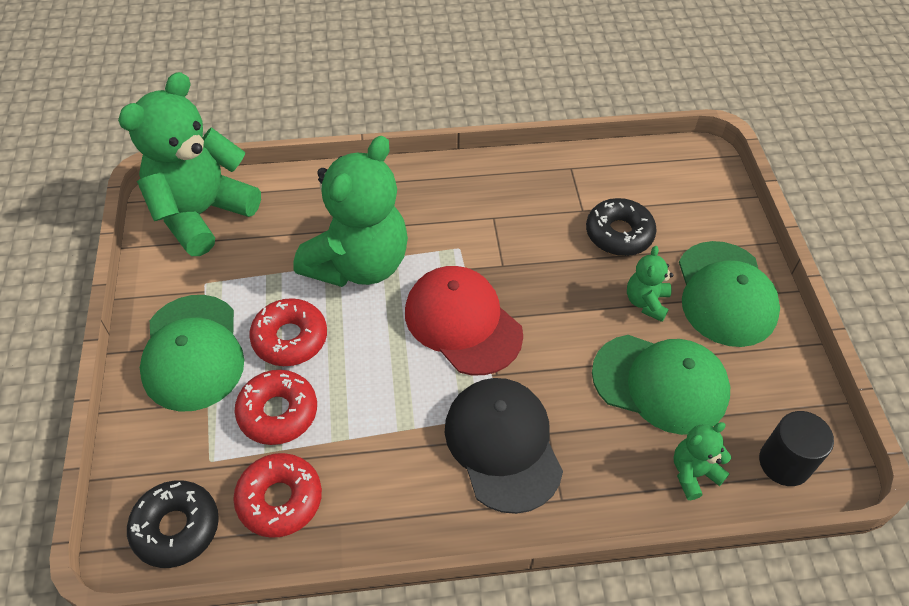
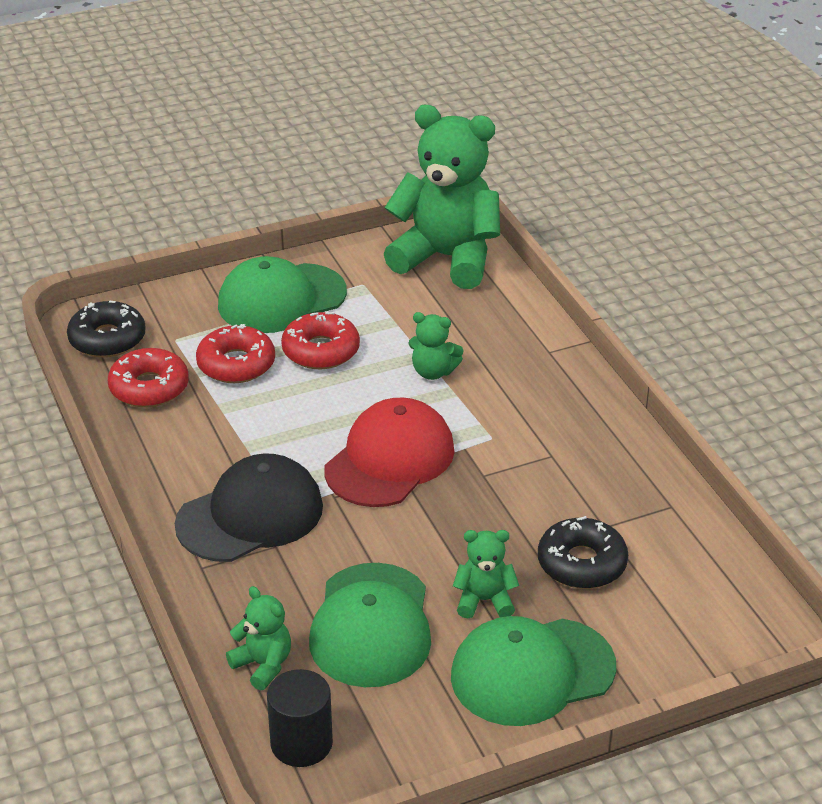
camera: 75 degrees right, 15 degrees down
green teddy bear [293,136,408,287] -> green teddy bear [408,312,464,380], size x0.44

